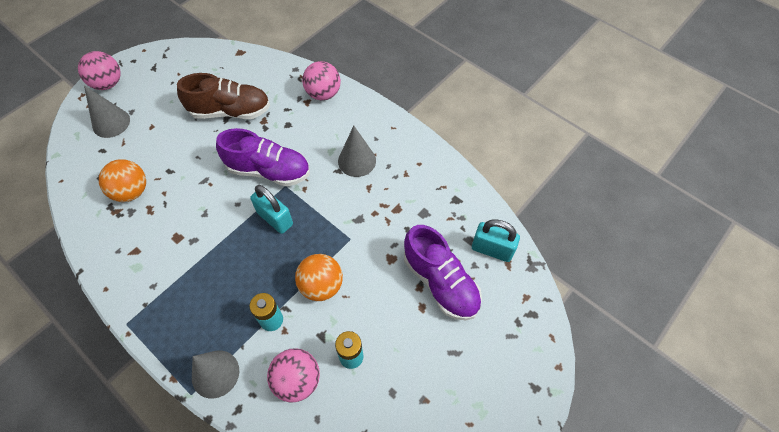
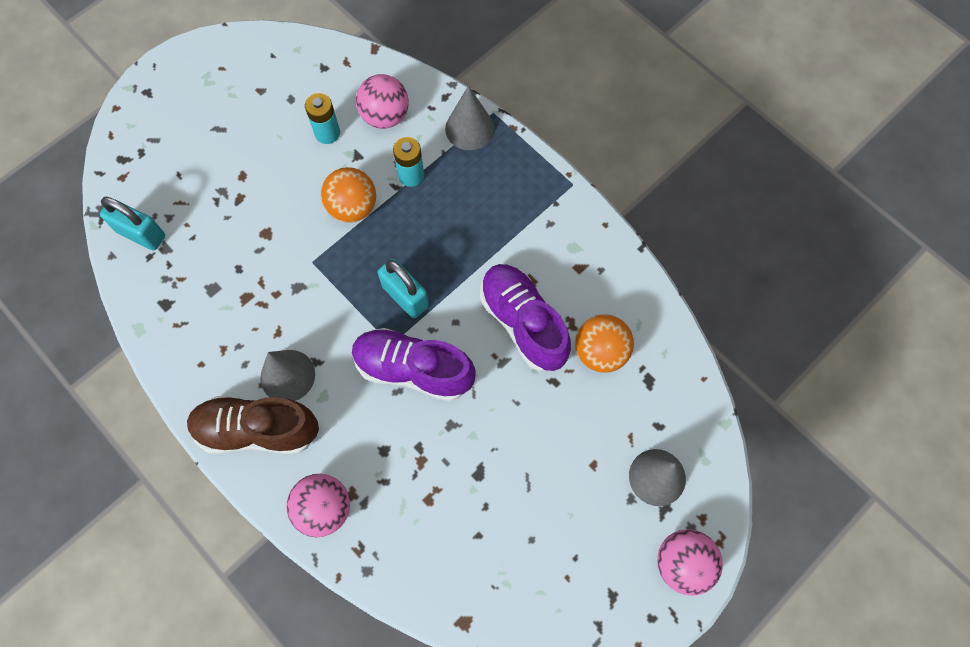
camera: 175 degrees left, 10 degrees up
brown shoe [177,73,270,119] -> brown shoe moved to [187,396,319,454]
purple shoe [404,225,482,321] -> purple shoe moved to [480,264,571,371]

